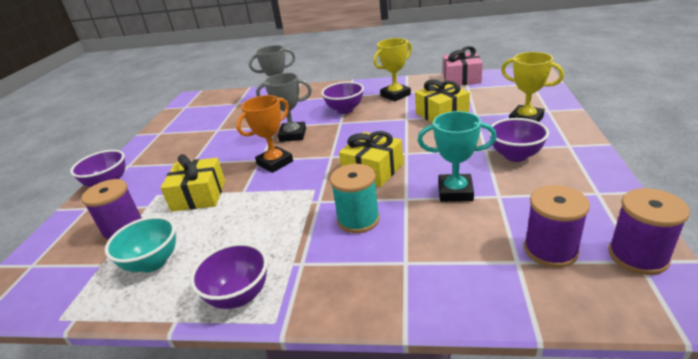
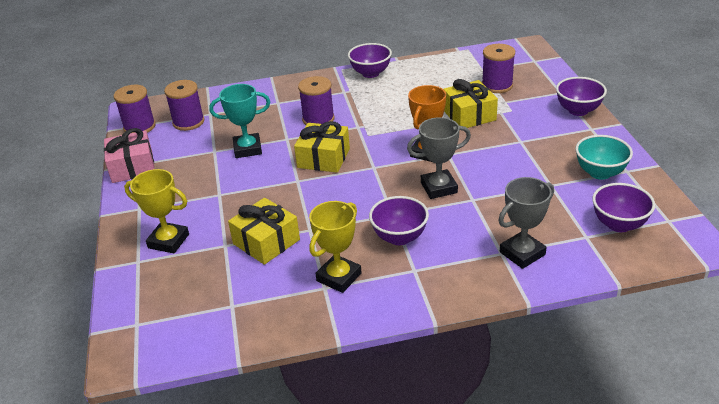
camera: 160 degrees right, 5 degrees up
turquoise bowl [105,216,176,272] -> turquoise bowl moved to [575,135,633,180]
turquoise spool [330,164,380,233] -> purple spool [298,76,335,125]
pink gift [443,46,483,85] -> pink gift moved to [104,128,155,183]
purple bowl [489,118,549,162] -> purple bowl moved to [592,183,655,232]

